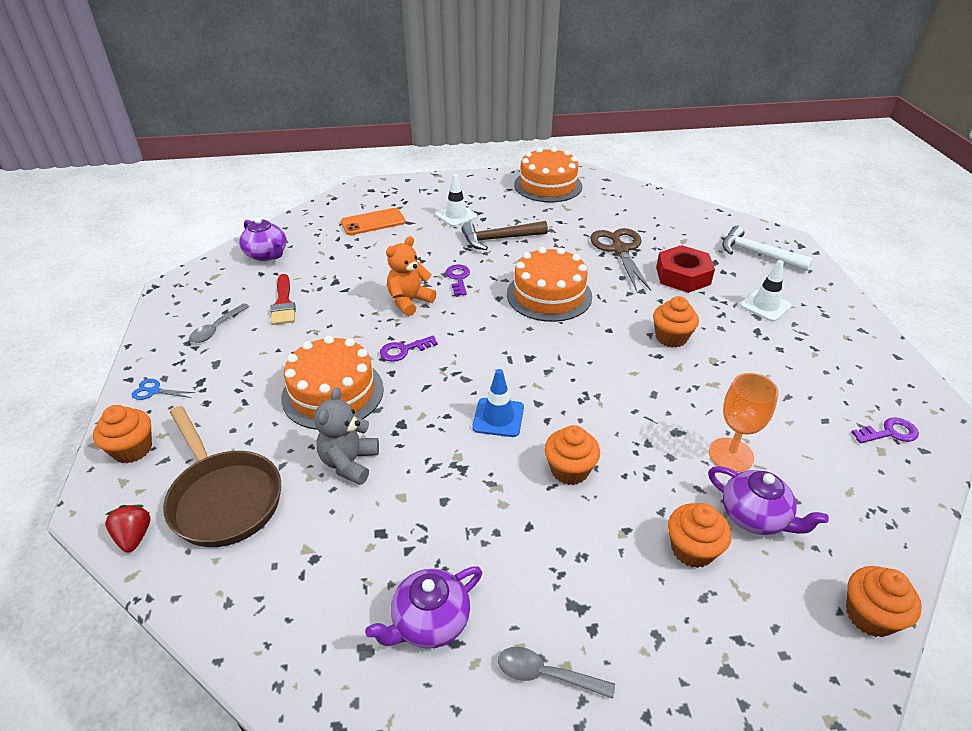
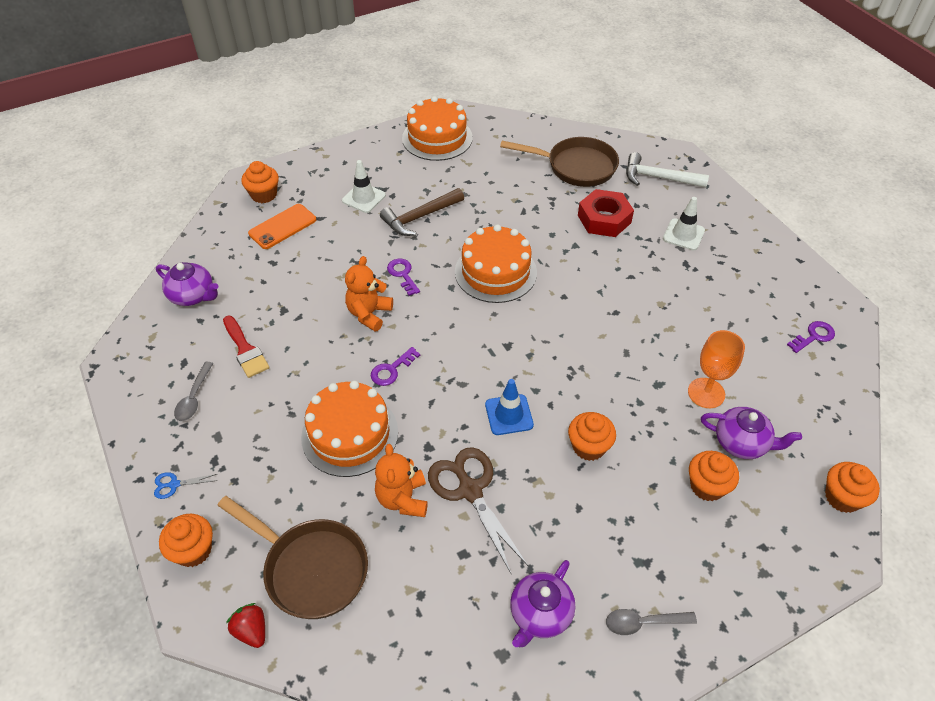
camera: 20 degrees left, 10 degrees up
grey teddy bear [314,387,379,485] -> orange teddy bear [375,444,428,517]
brown scissors [590,228,651,291] -> brown scissors moved to [428,447,528,573]
orange cupcake [653,296,699,348] -> orange cupcake moved to [241,161,279,203]
none -> brown pan [500,137,619,187]

